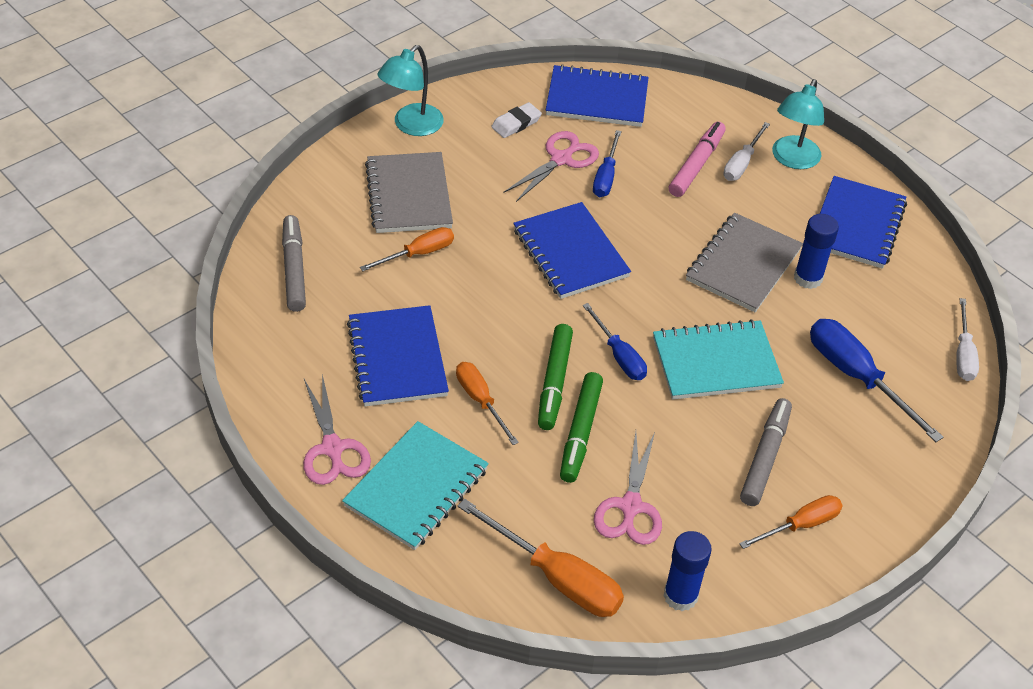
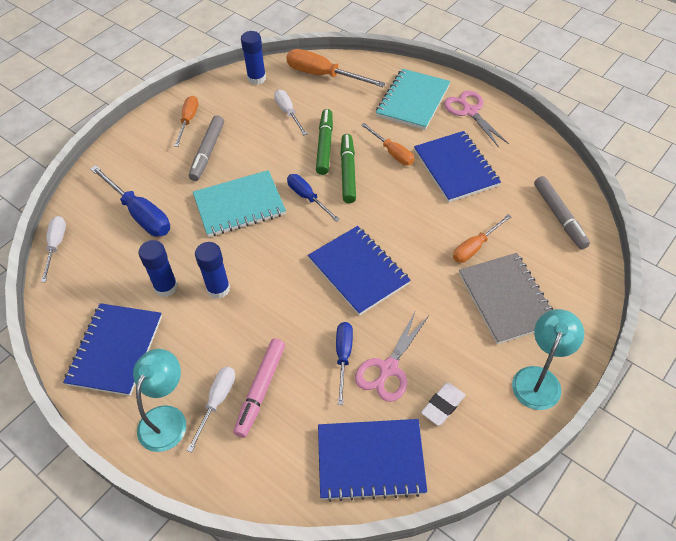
camera: 175 degrees right, 5 degrees up
pink scissors [594,432,662,545] -> white screwdriver [274,90,307,135]
grey notebook [686,213,803,312] -> blue glue stick [195,242,230,299]
orange screwdriver [739,495,843,549] -> orange screwdriver turned 135 degrees clockwise [174,96,198,147]

